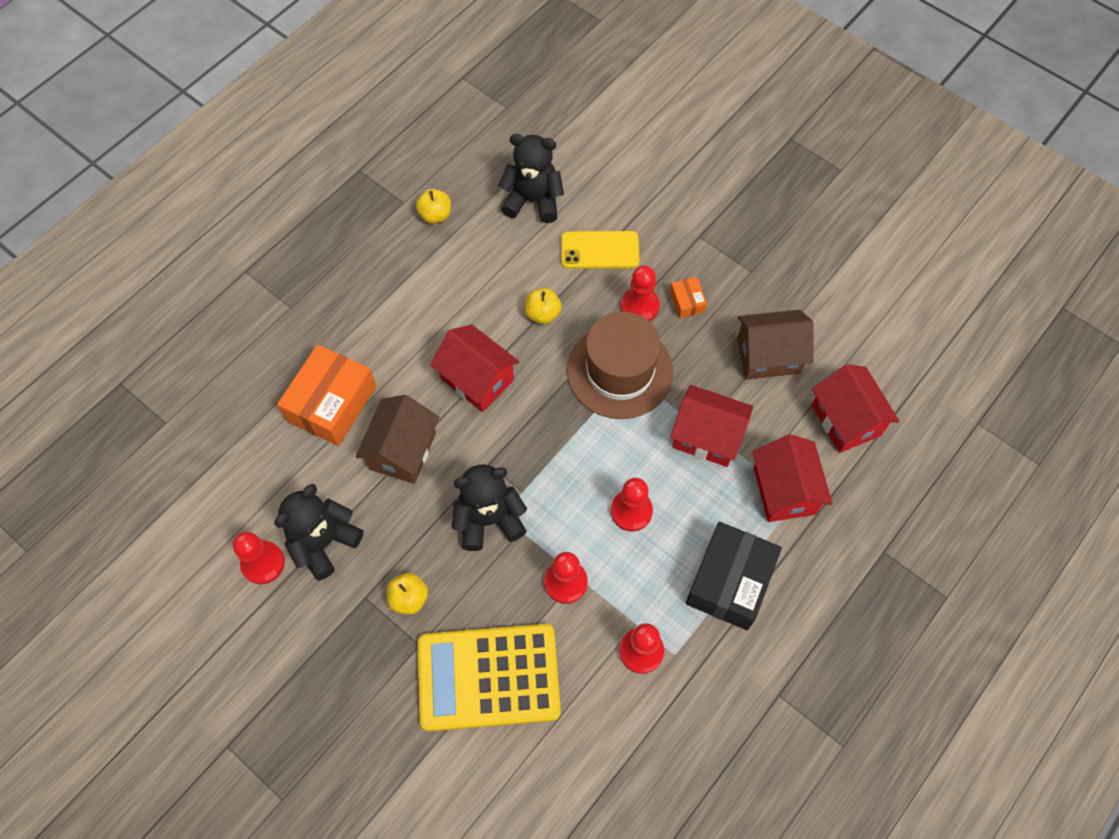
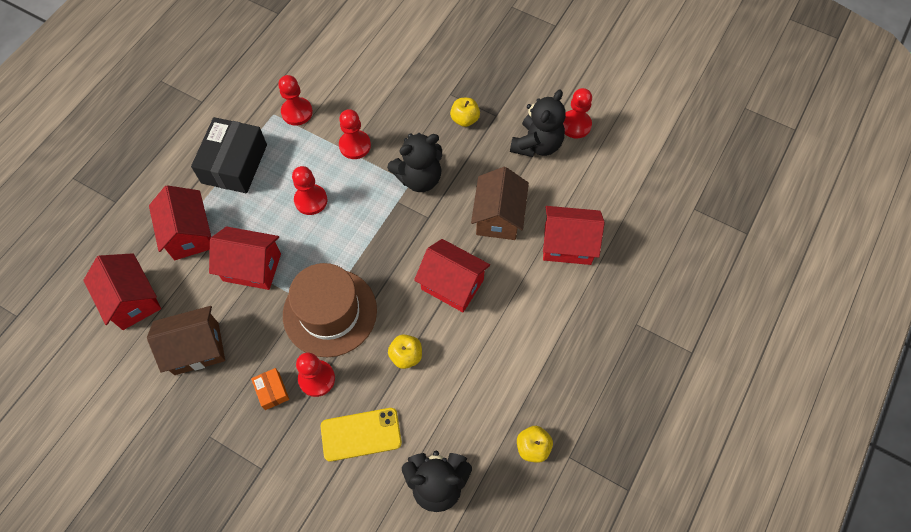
camera: 170 degrees right, 0 degrees up
orange box [277,345,376,446] -> red house [543,206,605,265]
yellow calculator [418,624,561,731] -> none

